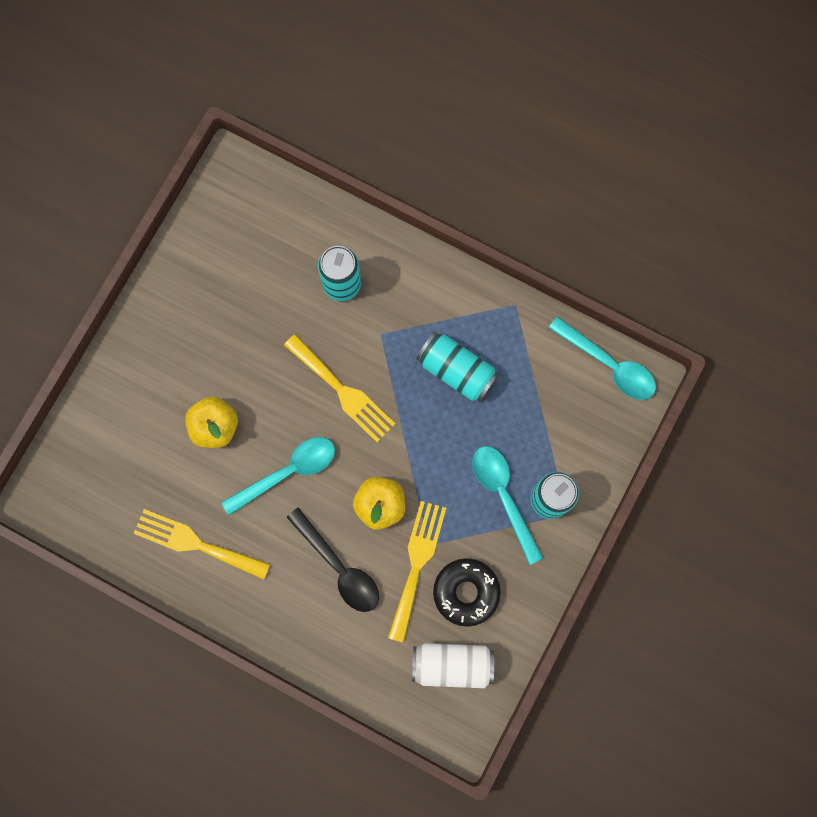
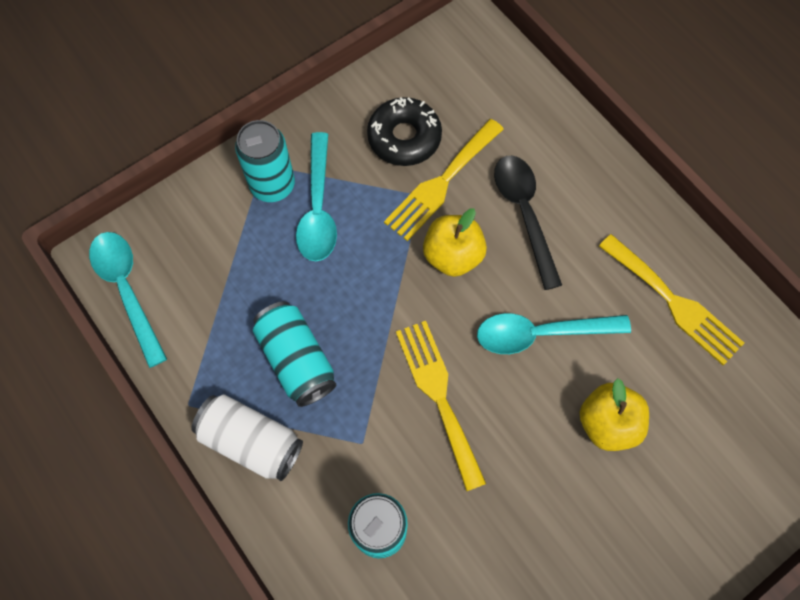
camera: 155 degrees left, 10 degrees down
white can [412,643,494,688] -> white can moved to [191,394,303,481]

